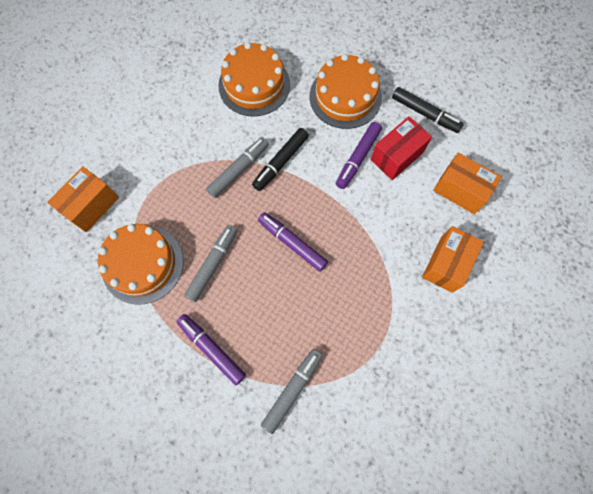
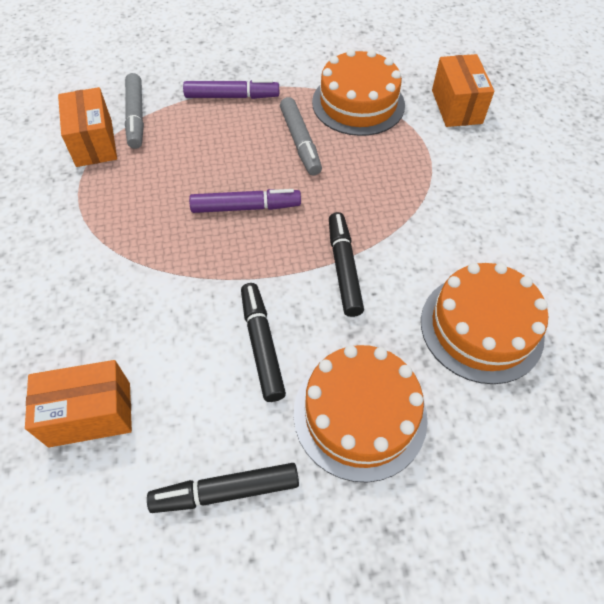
camera: 135 degrees right, 15 degrees down
grey marker [206,137,269,198] -> none
purple marker [336,122,382,189] -> black marker [241,283,286,402]
red box [371,116,432,180] -> none
orange box [422,226,484,293] -> orange box moved to [58,87,117,167]

